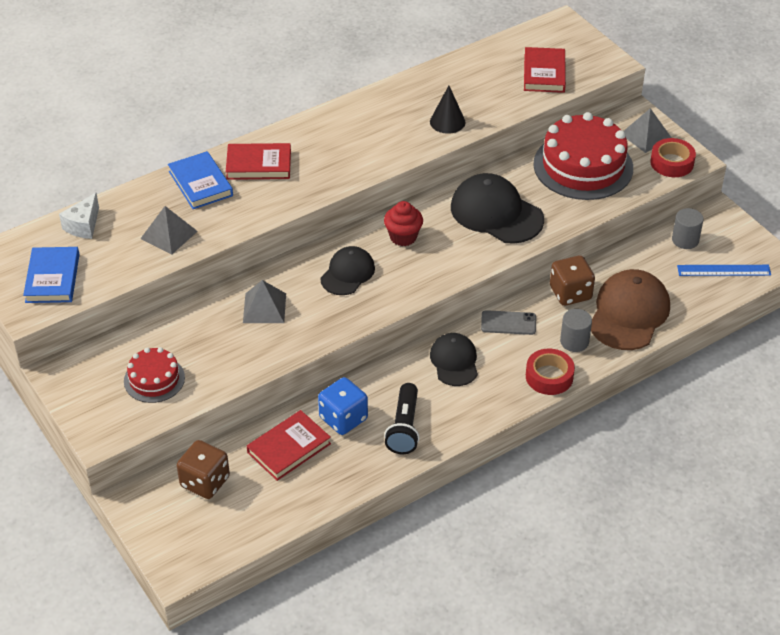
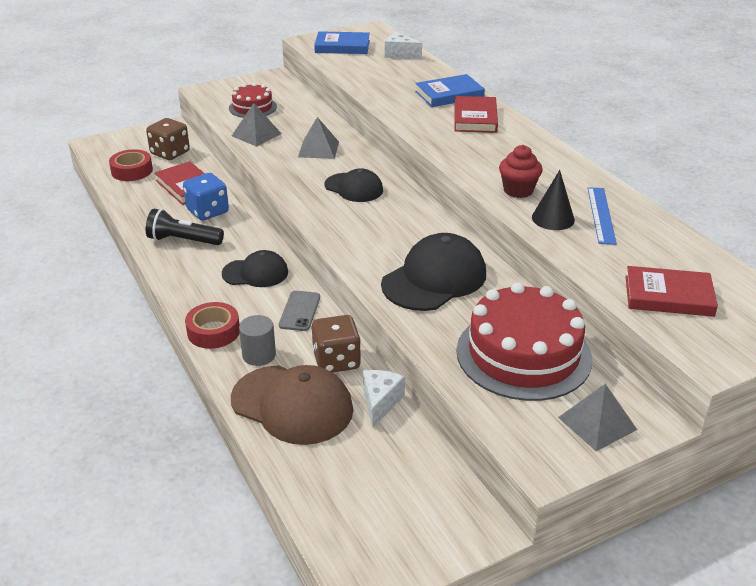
camera: 95 degrees right, 10 degrees down
grey pyramid [140,206,198,255] -> grey pyramid moved to [232,103,282,147]
red cupcake [384,201,423,246] -> red cupcake moved to [499,145,543,198]
red tape [650,138,696,177] -> red tape moved to [109,149,153,181]
grey cylinder [672,208,704,249] -> none
blue ruler [677,265,771,276] -> blue ruler moved to [588,187,617,245]
none -> white cheese [363,370,405,428]

